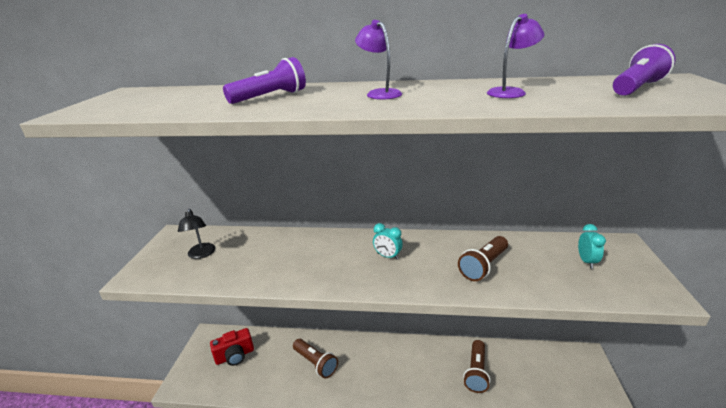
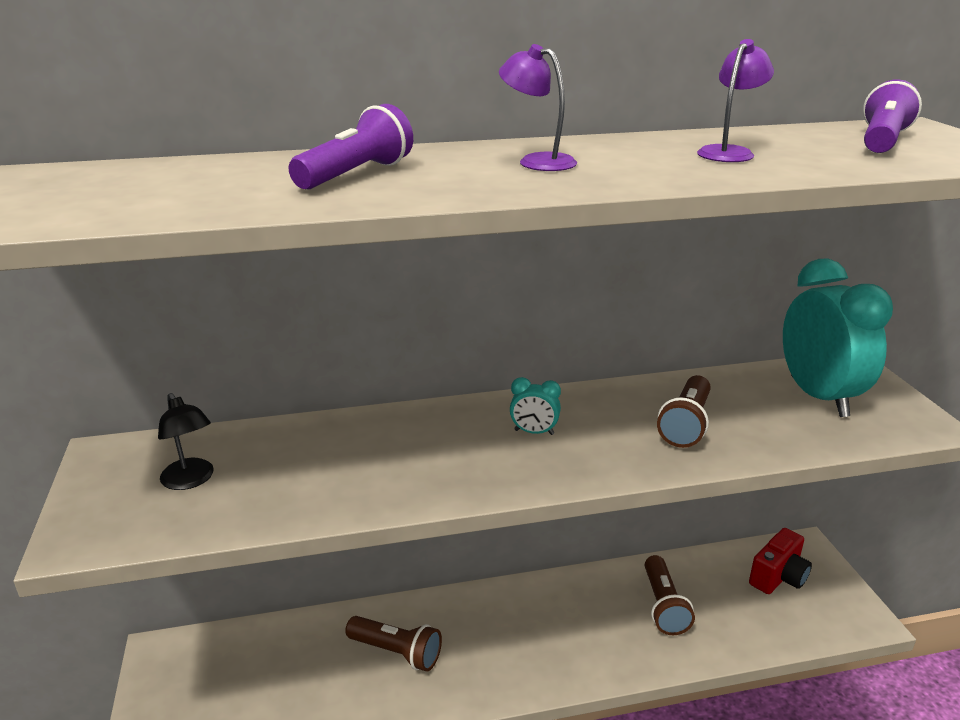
camera: 20 degrees left, 0 degrees up
red camera [210,328,254,366] -> red camera moved to [749,528,812,594]
turquoise clock [578,224,606,269] -> turquoise clock [783,259,893,417], size x2.39

